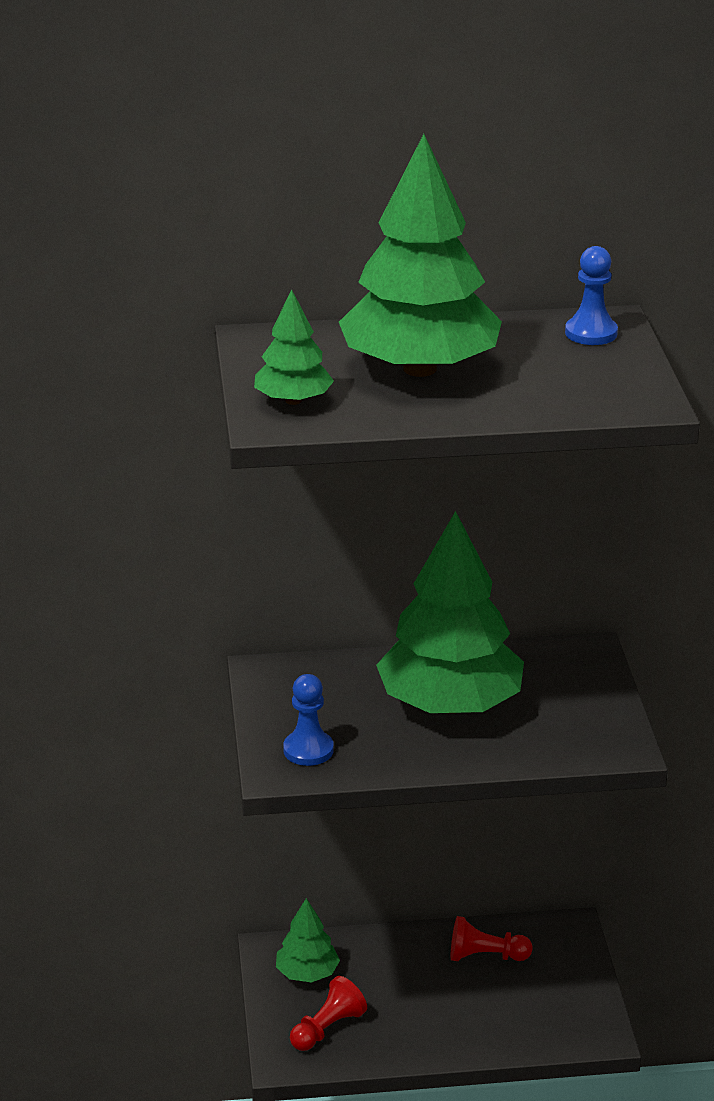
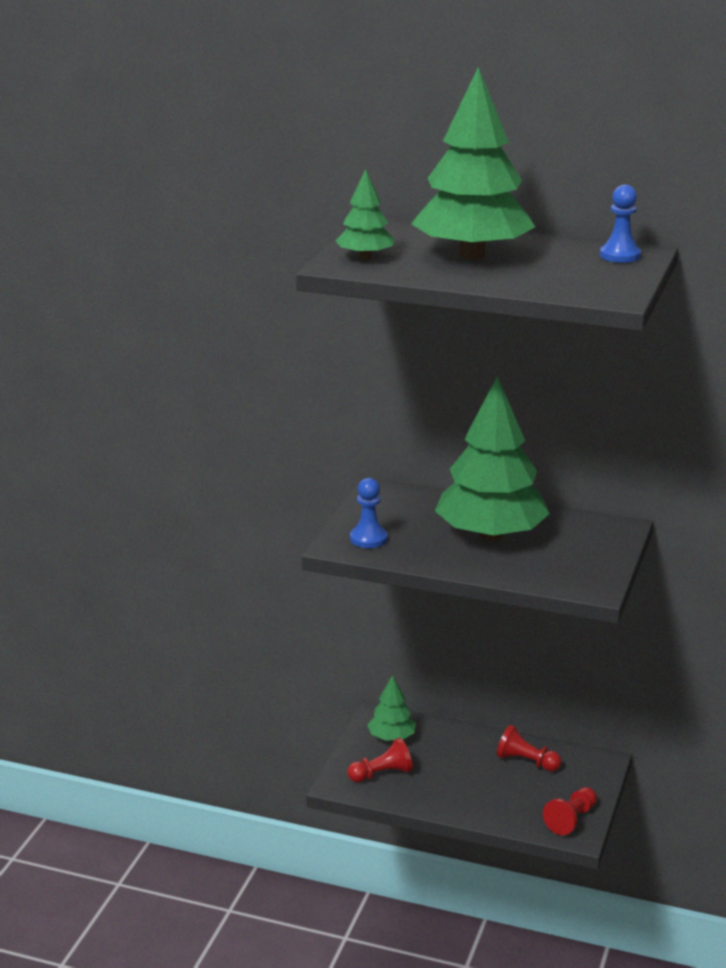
camera: 25 degrees right, 5 degrees down
none -> red pawn [543,787,597,835]

